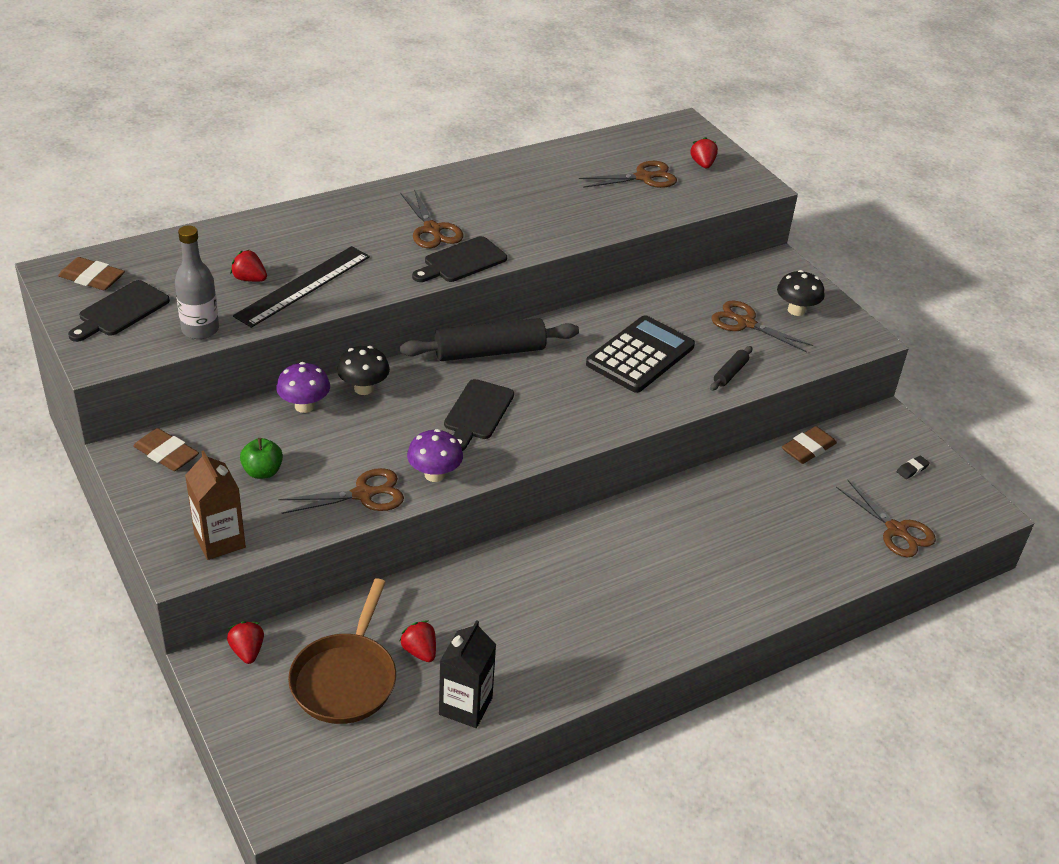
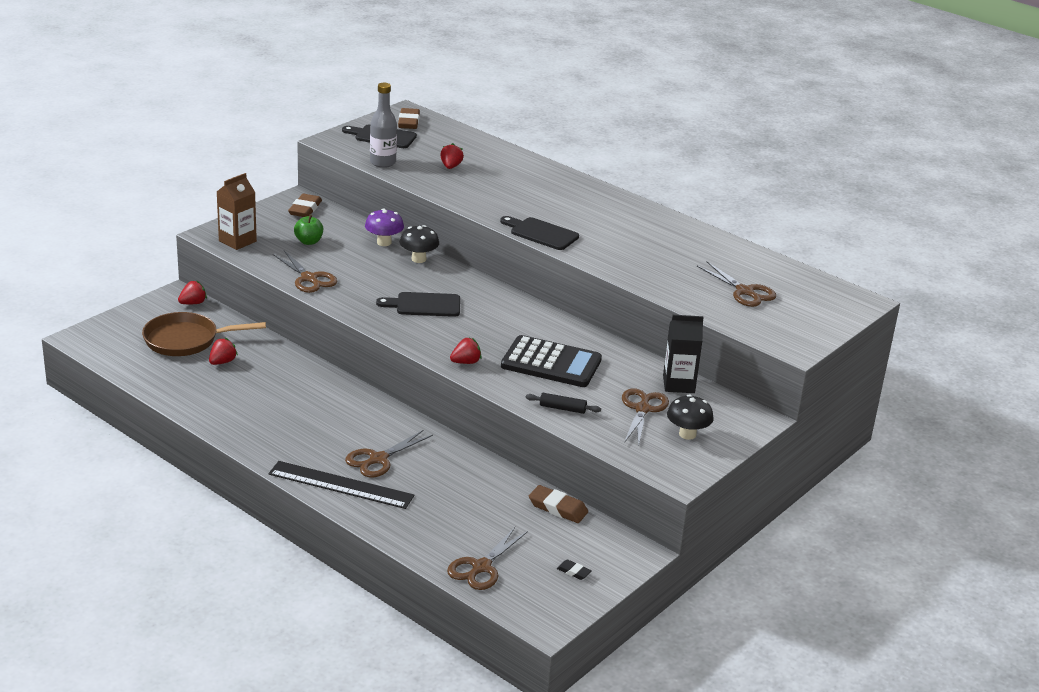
camera: 70 degrees right, 10 degrees down
black ruler [233,246,370,328] -> black ruler moved to [269,461,414,509]
brown scissors [400,189,463,248] -> brown scissors moved to [345,430,433,477]
black rolling pin [400,318,579,361] -> none
purple mushroom [407,429,463,482] -> none
black carton [439,620,496,728] -> black carton moved to [663,315,704,393]
red strawberry [690,137,718,169] -> red strawberry moved to [450,338,482,364]

